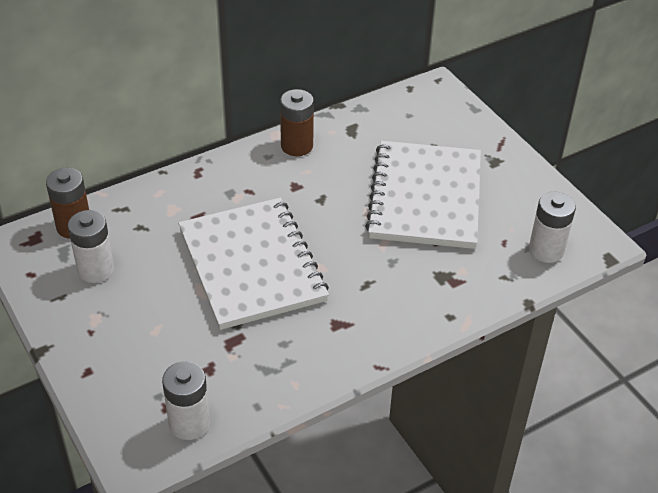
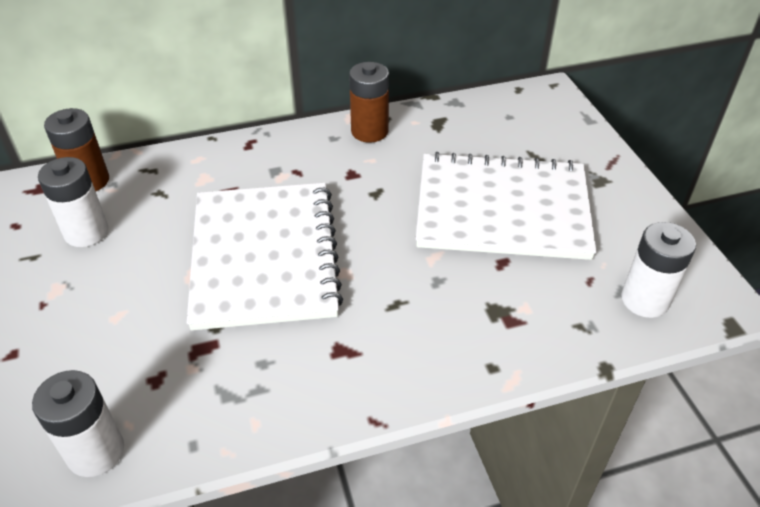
camera: 15 degrees right, 0 degrees up
white notebook [365,141,481,249] -> white notebook turned 75 degrees clockwise [416,152,597,260]

